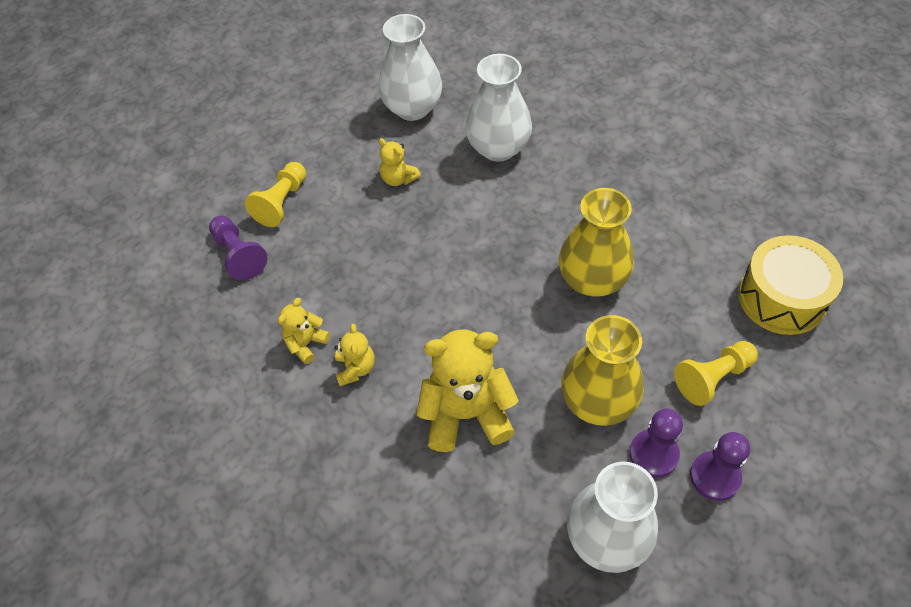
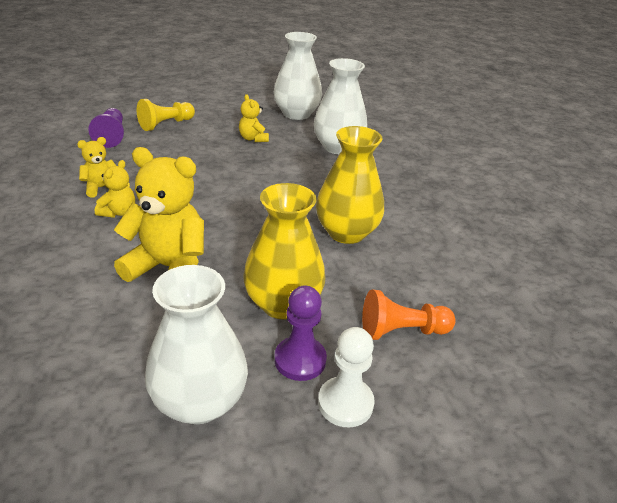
camera: 20 degrees right, 20 degrees down
yellow pawn [674,341,758,406] -> orange pawn [362,290,456,340]
purple pawn [690,432,750,501] -> white pawn [318,327,375,428]
yellow drum [738,235,843,335] -> none

